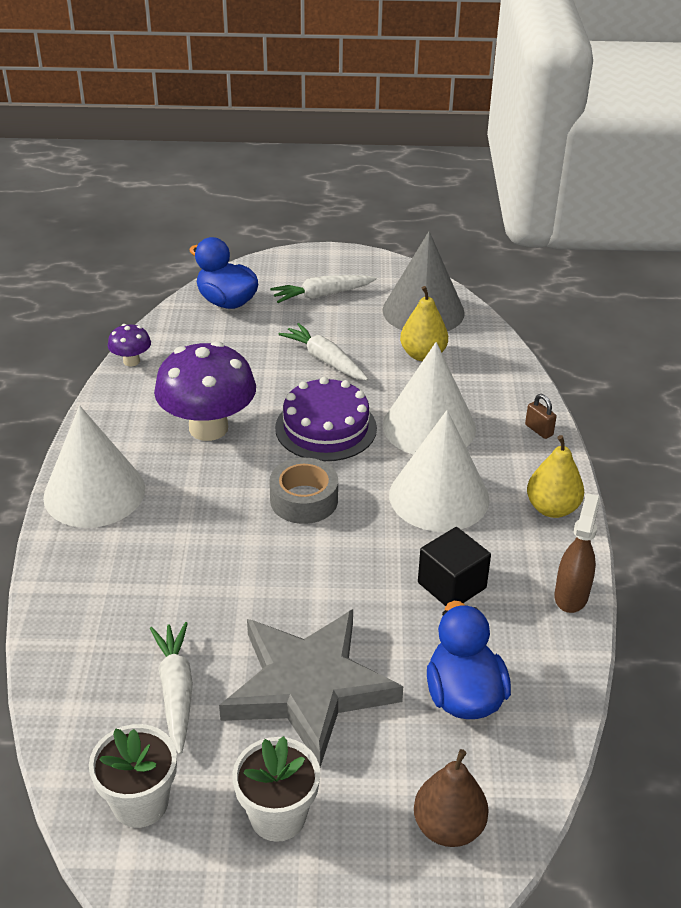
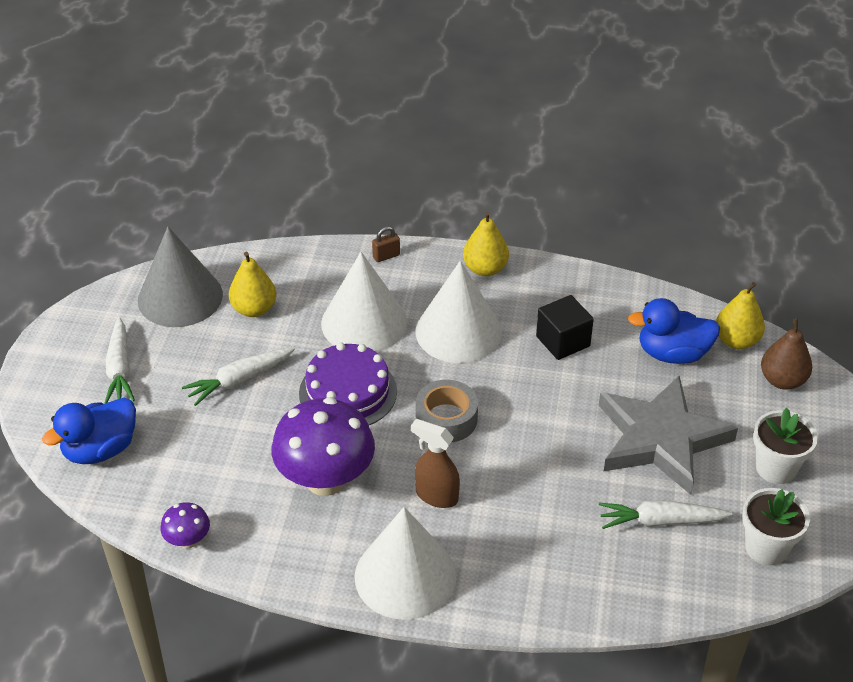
camera: 80 degrees left, 5 degrees up
brown spray bottle [554,493,600,613] -> brown spray bottle moved to [411,419,460,508]
none -> yellow pear [716,282,765,349]

